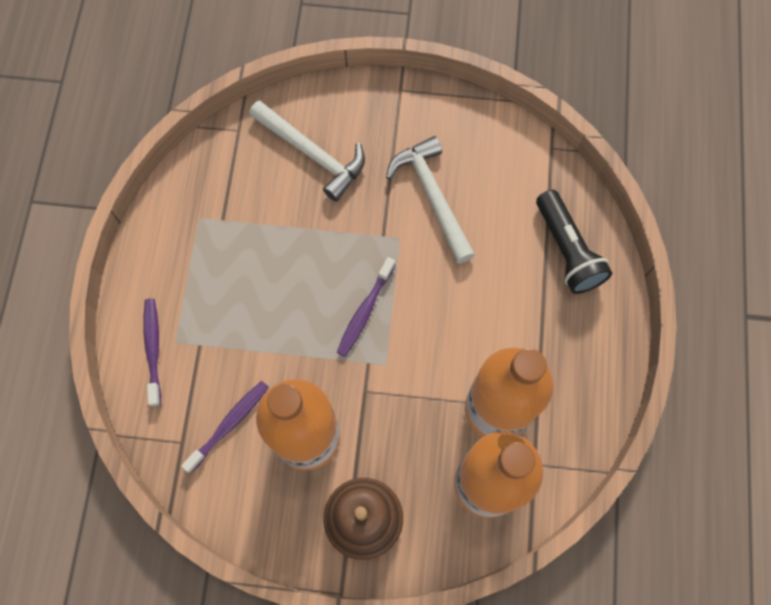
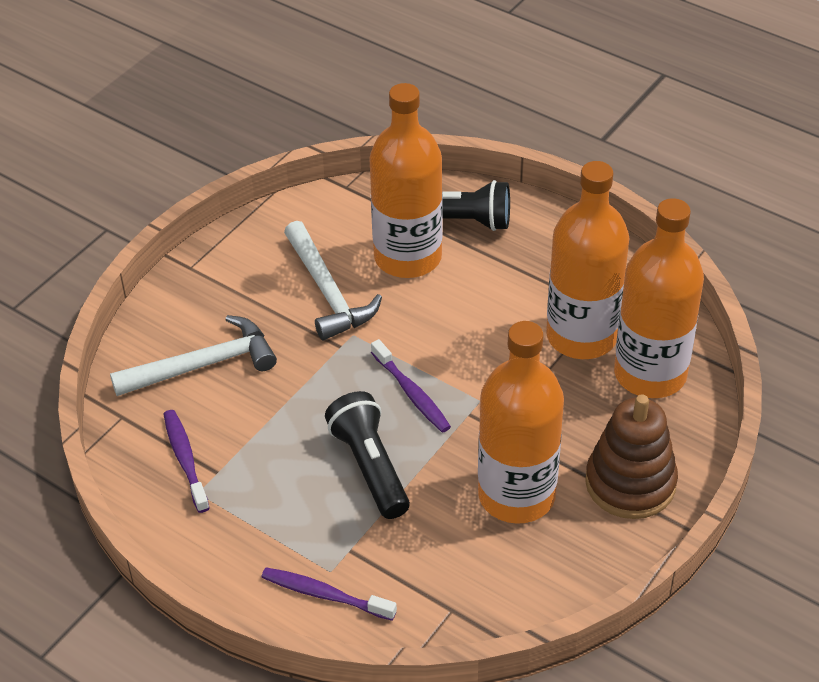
camera: 60 degrees left, 25 degrees down
purple toothbrush [181,381,269,473] -> purple toothbrush moved to [164,410,210,513]
white hammer [386,136,475,264] -> white hammer turned 120 degrees counterclockwise [284,221,382,340]
none -> black flashlight [325,391,410,519]
none -> orange bottle [369,83,443,278]

